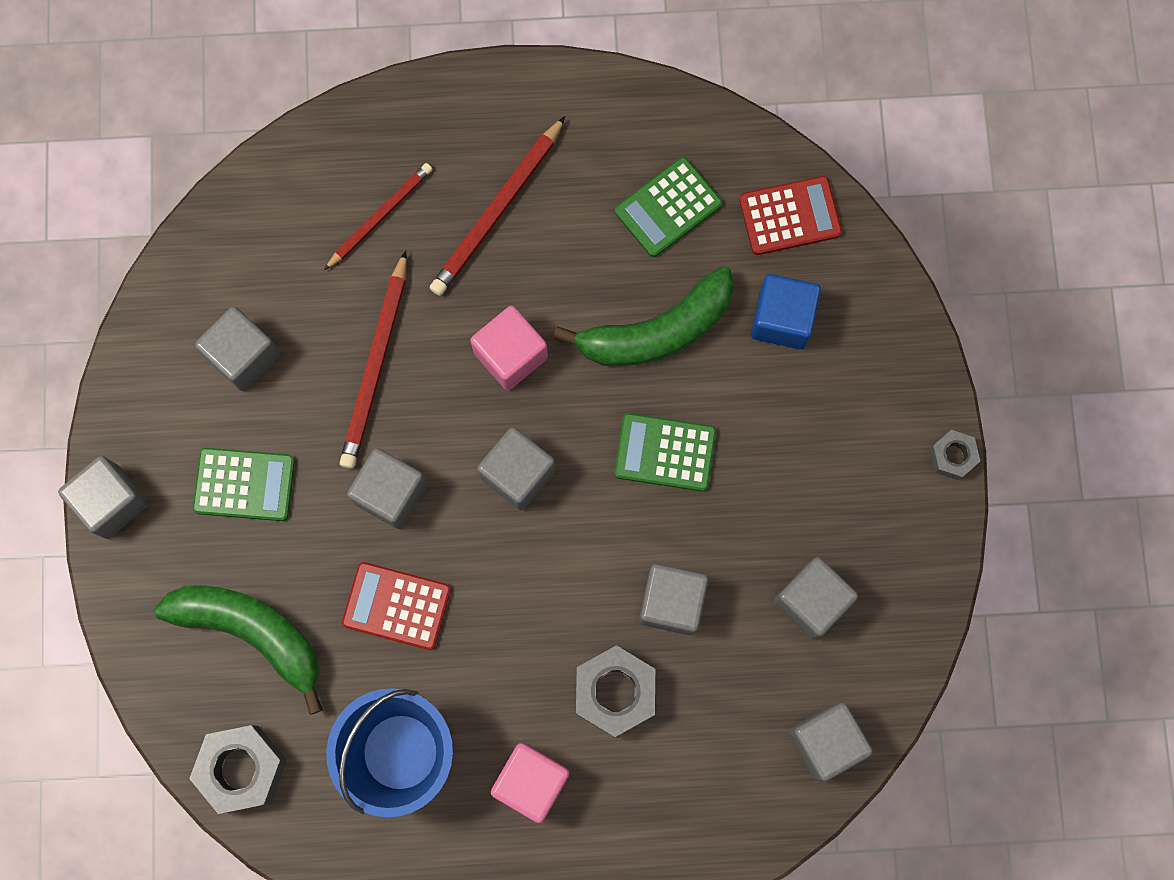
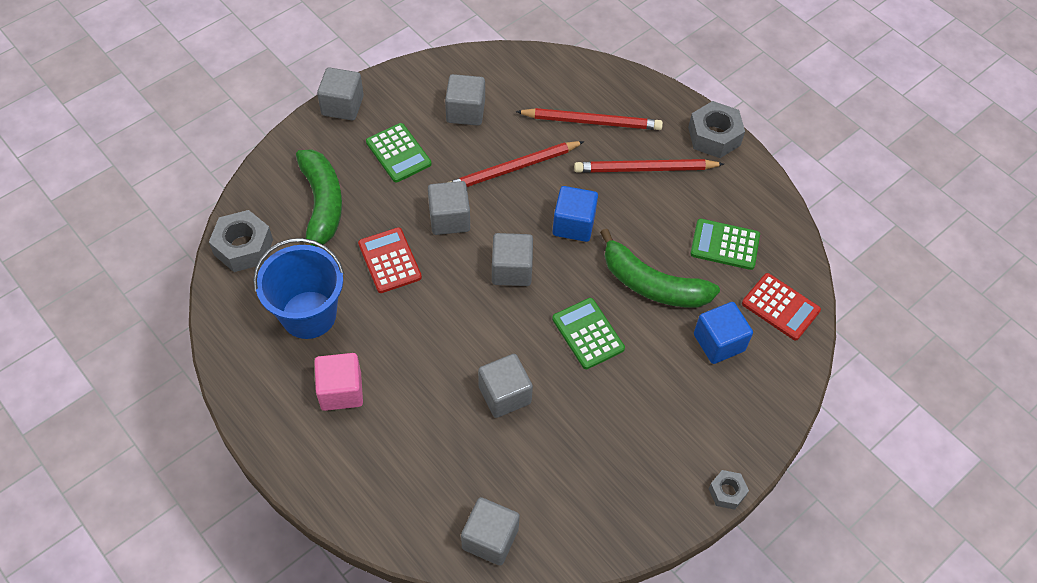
camera: 50 degrees right, 20 degrees down
red pencil [324,163,432,270] -> red pencil [515,108,663,130], size x1.50
pink cube [470,306,548,390] -> blue cube [552,186,598,242]
grey nut [576,645,655,738] -> grey nut moved to [688,101,745,158]
grey cube [774,557,858,639] -> none

